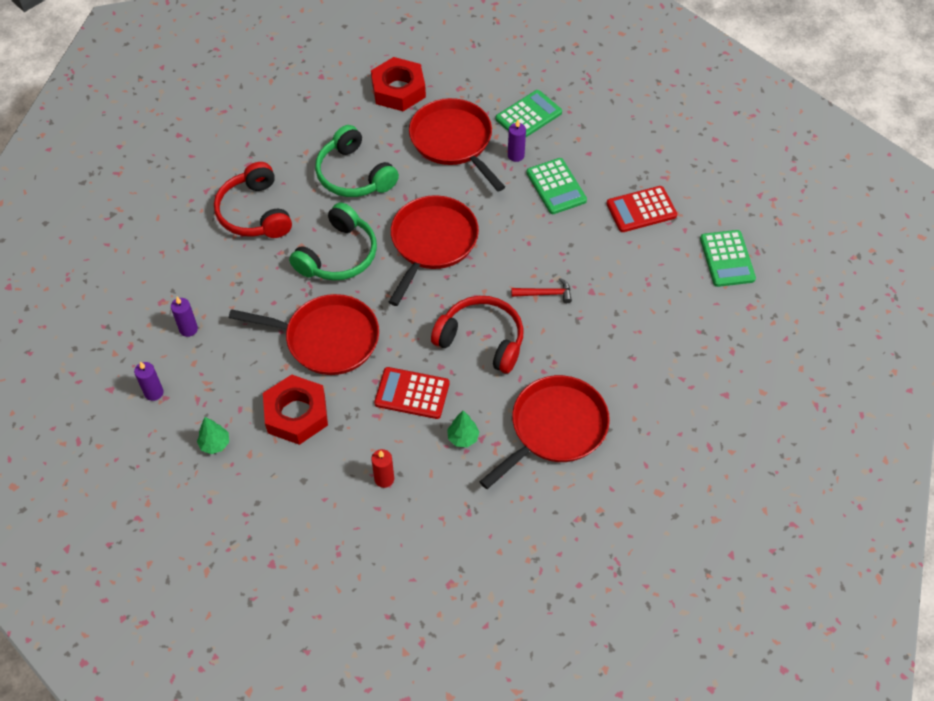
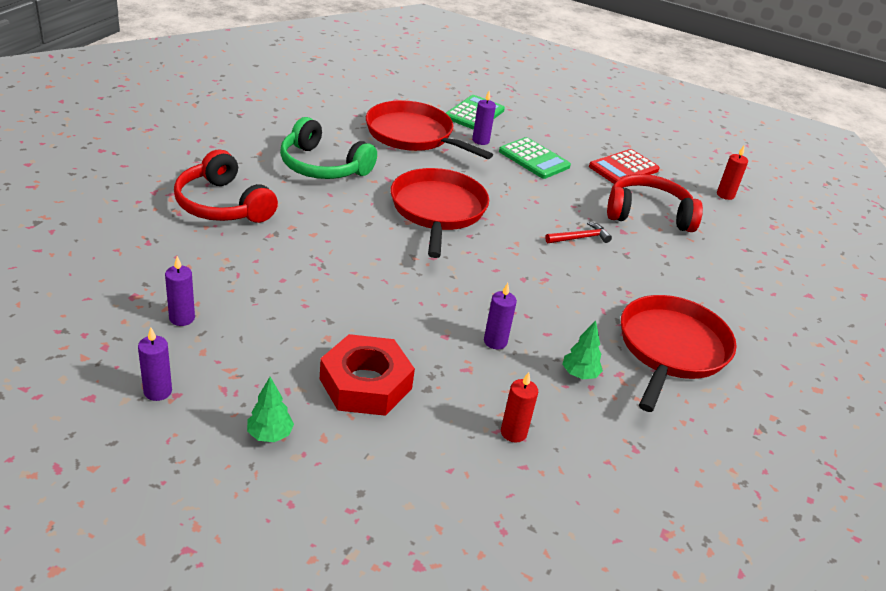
camera: 25 degrees left, 20 degrees down
red pan [229,294,379,375] -> none
green headphones [289,202,377,280] -> none
red nut [371,57,426,111] -> none
red calculator [374,367,450,419] -> purple candle [484,283,517,349]
red headphones [431,296,523,373] -> red headphones moved to [607,174,703,232]
green calculator [700,230,756,287] -> red candle [717,146,748,200]

